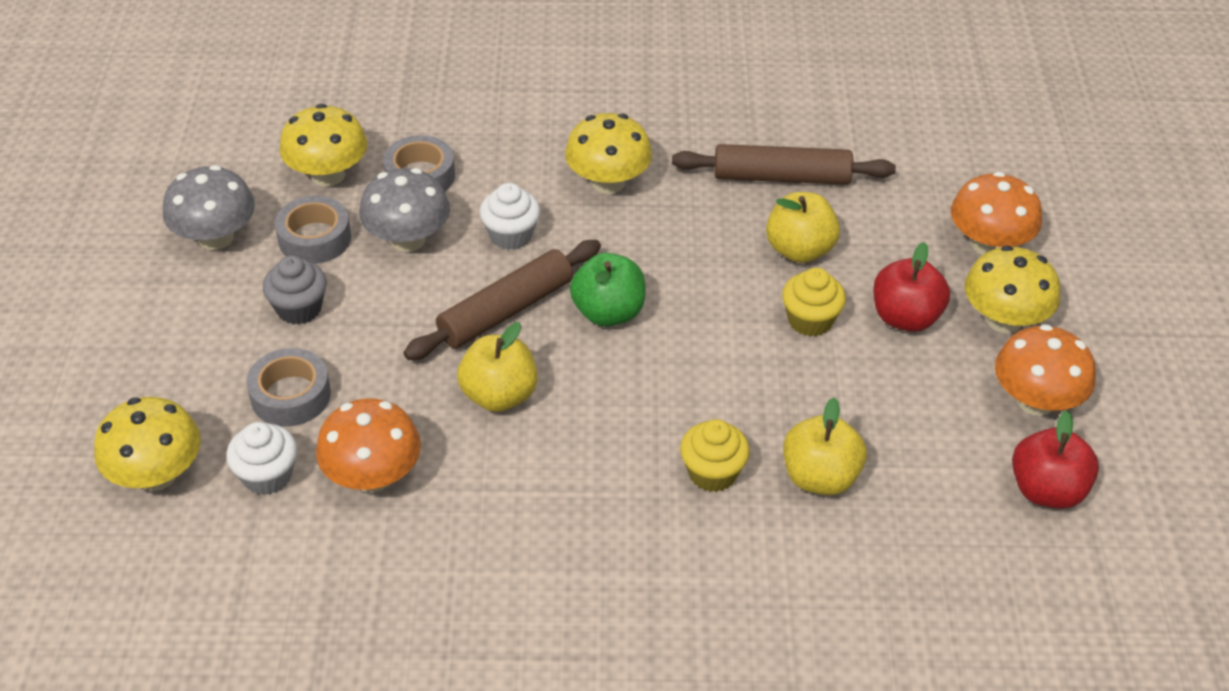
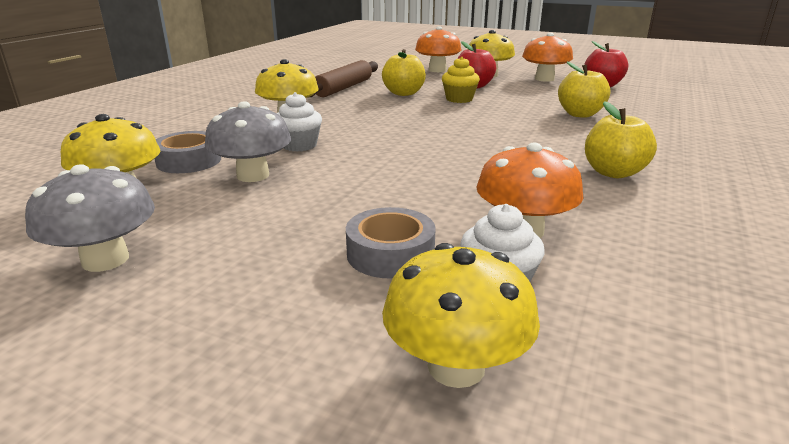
camera: 65 degrees left, 20 degrees down
grey cupcake [263,256,327,325] -> none
grey tape [275,196,351,264] -> none
brown rolling pin [403,240,601,360] -> none
yellow apple [457,322,538,412] -> yellow apple moved to [585,101,657,178]
green apple [570,253,646,327] -> none
yellow cupcake [680,419,750,492] -> none

